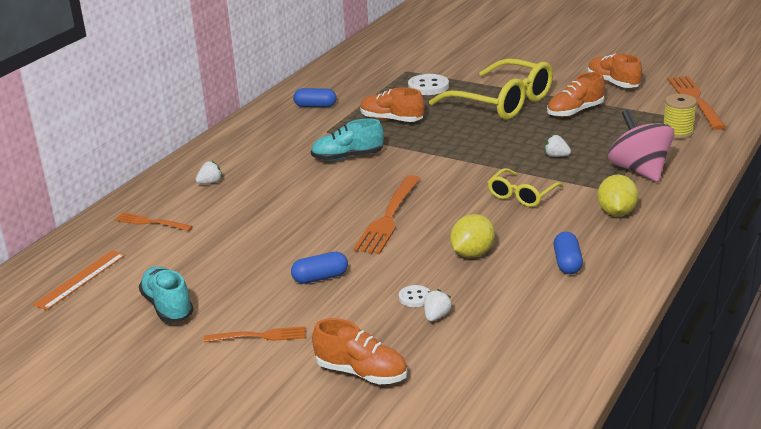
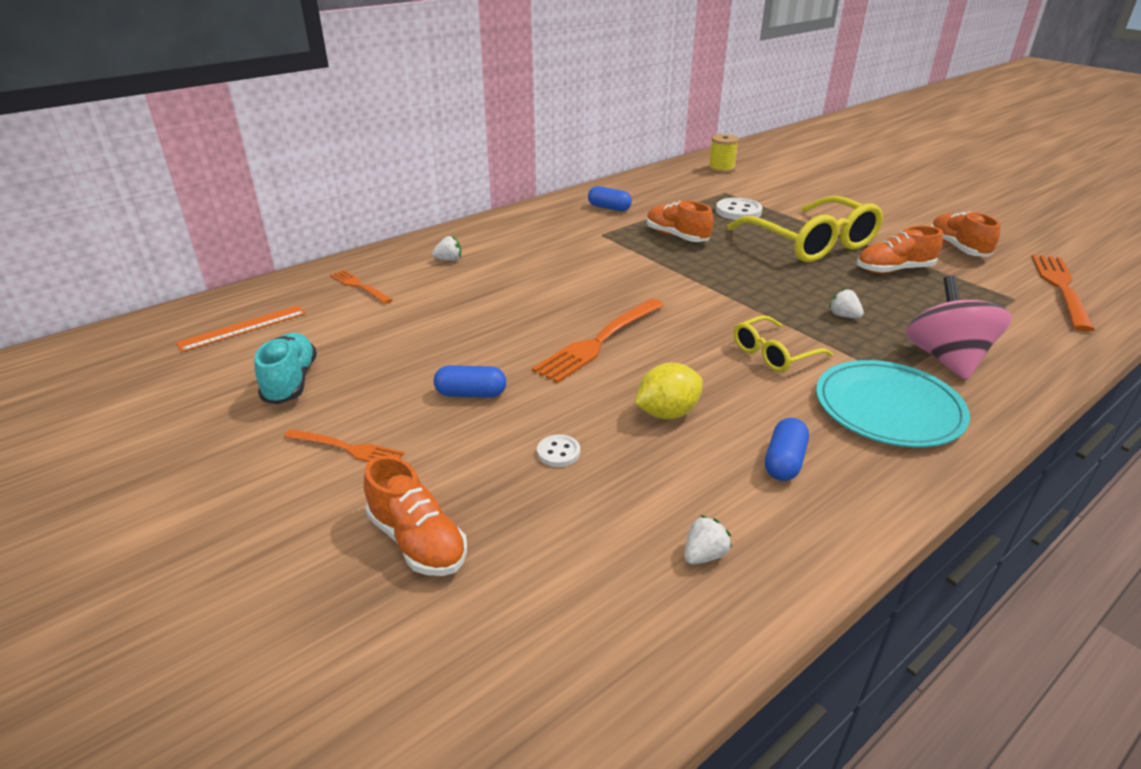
camera: 20 degrees right, 5 degrees up
turquoise shoe [311,118,384,161] -> none
white strawberry [424,289,452,322] -> white strawberry moved to [684,515,732,564]
yellow lemon [597,175,638,216] -> turquoise plate [816,360,970,447]
yellow spool [664,94,697,139] -> yellow spool moved to [709,134,739,173]

